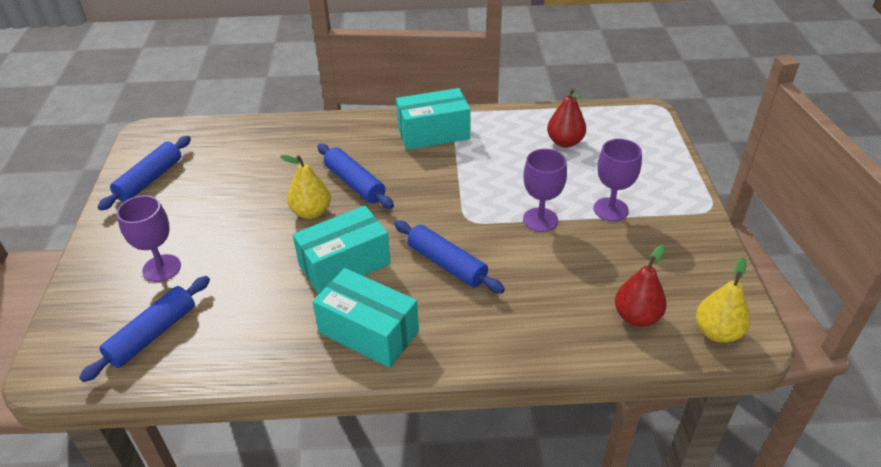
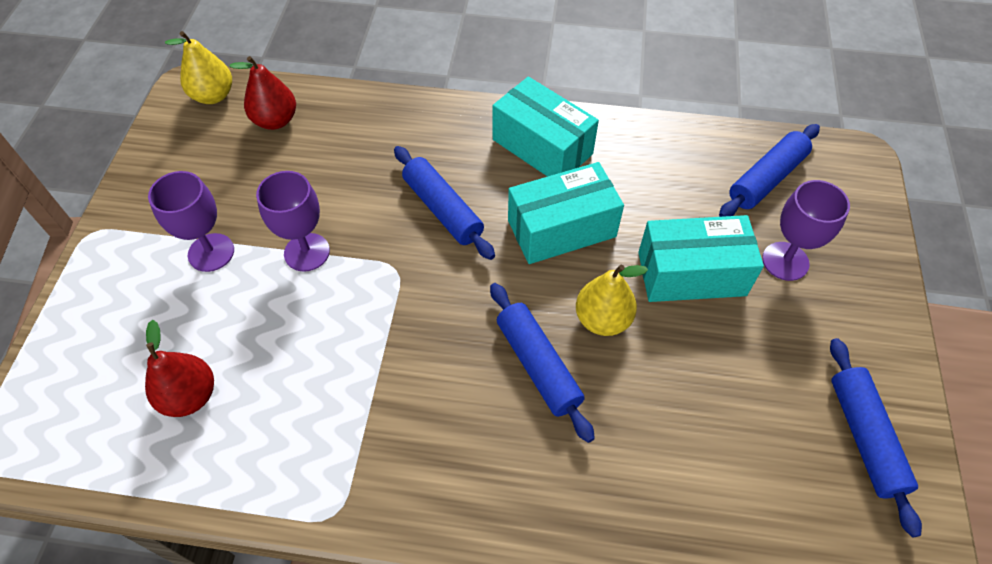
camera: 170 degrees left, 15 degrees up
blue rolling pin [98,136,191,211] -> blue rolling pin turned 45 degrees counterclockwise [830,338,922,537]
turquoise box [396,88,471,150] -> turquoise box moved to [638,215,764,302]

